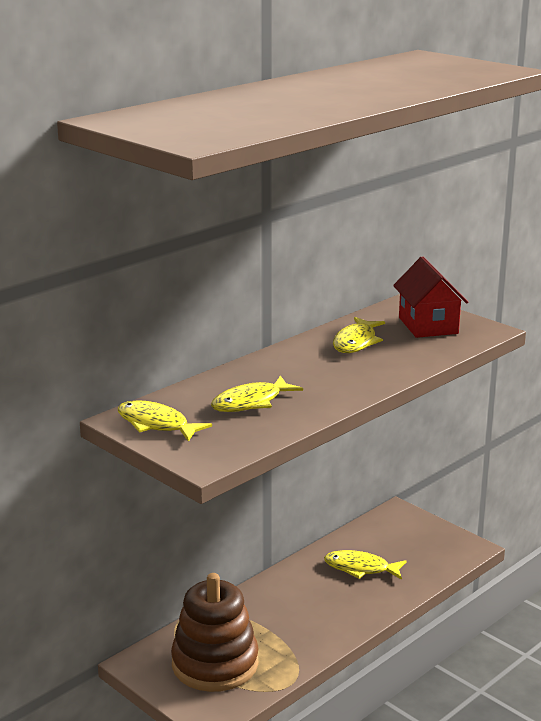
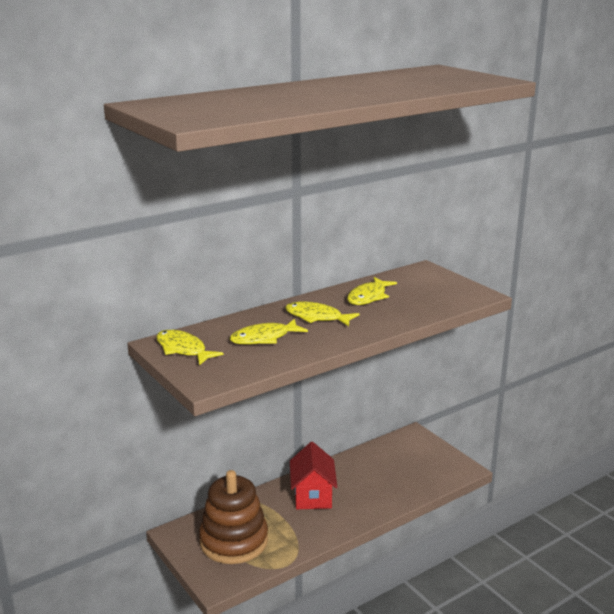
camera: 10 degrees right, 0 degrees up
yellow fish [324,550,406,580] -> yellow fish moved to [285,301,360,326]
red house [393,257,468,338] -> red house moved to [290,442,337,509]

